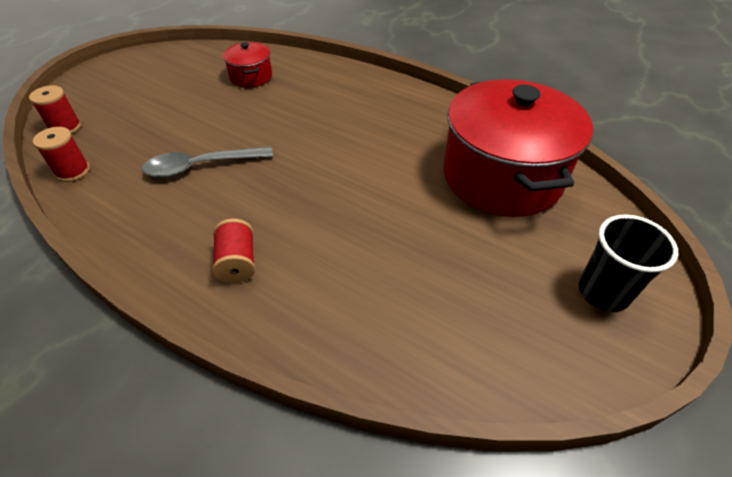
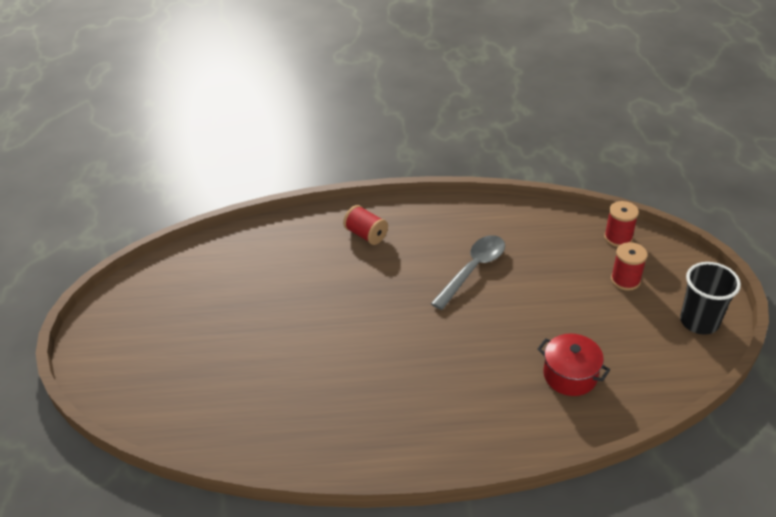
camera: 145 degrees right, 5 degrees down
red spool [33,127,90,182] -> red spool moved to [611,242,648,291]
red pot [443,79,593,217] -> none
black cup [579,215,679,312] -> black cup moved to [680,262,741,335]

